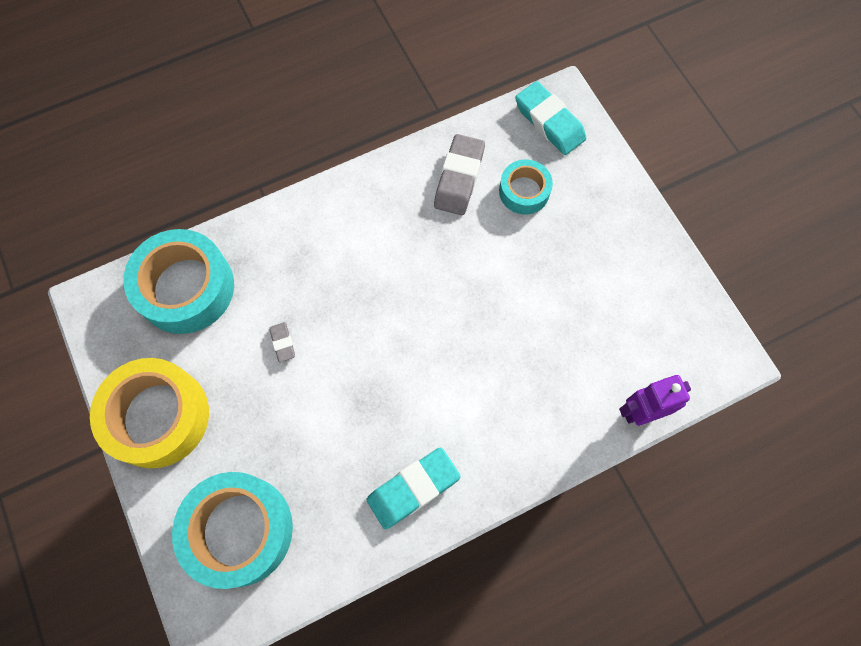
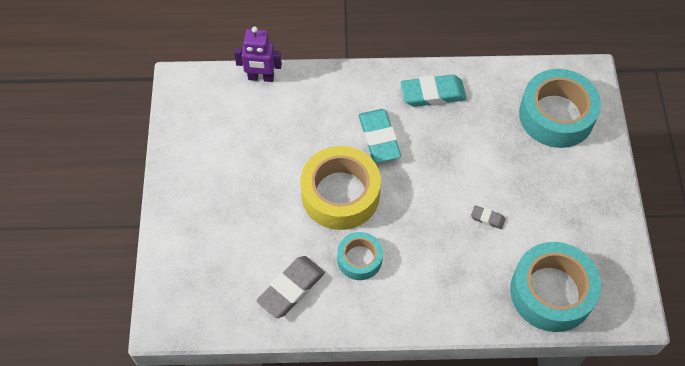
camera: 155 degrees left, 10 degrees down
yellow tape [90,358,209,468] -> yellow tape moved to [301,146,381,230]
grey eraser [270,322,295,362] -> grey eraser turned 75 degrees counterclockwise [471,206,505,229]
turquoise tape [499,160,553,214] -> turquoise tape moved to [337,232,383,280]
turquoise eraser [515,81,586,155] -> turquoise eraser moved to [359,109,401,163]

